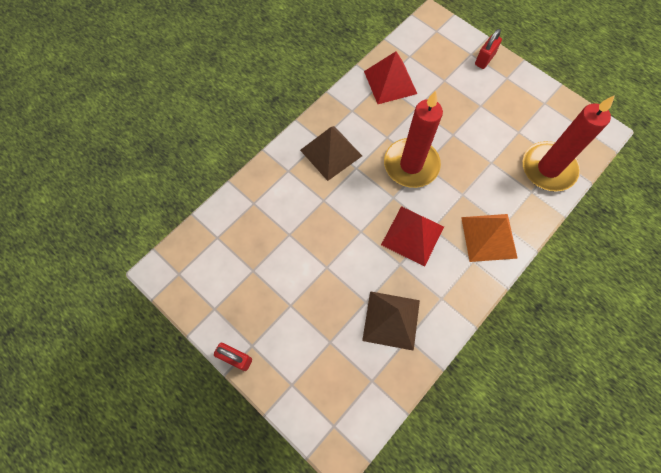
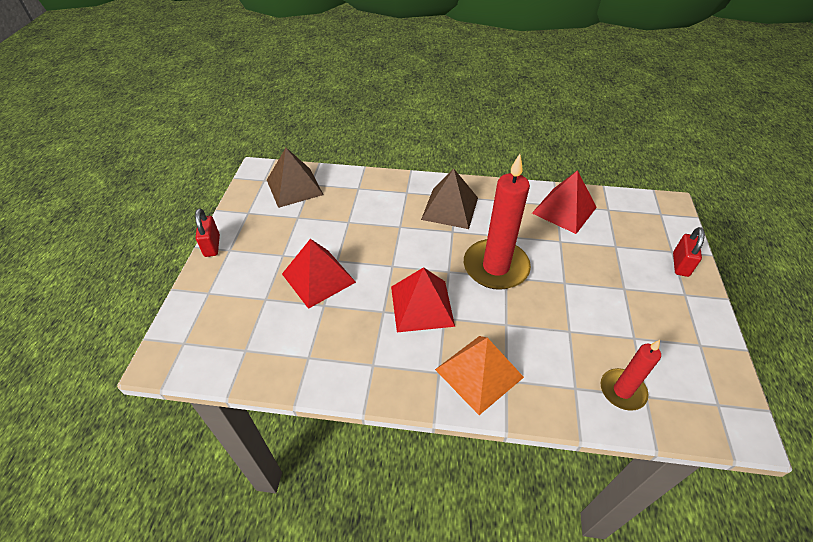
camera: 55 degrees right, 20 degrees down
brown pyramid [362,291,420,351] -> brown pyramid moved to [267,148,324,208]
red padlock [475,29,502,69] -> red padlock turned 75 degrees counterclockwise [673,227,705,277]
red candle [523,95,615,192] -> red candle [600,340,661,411], size x0.57
none -> red pyramid [282,239,356,309]

